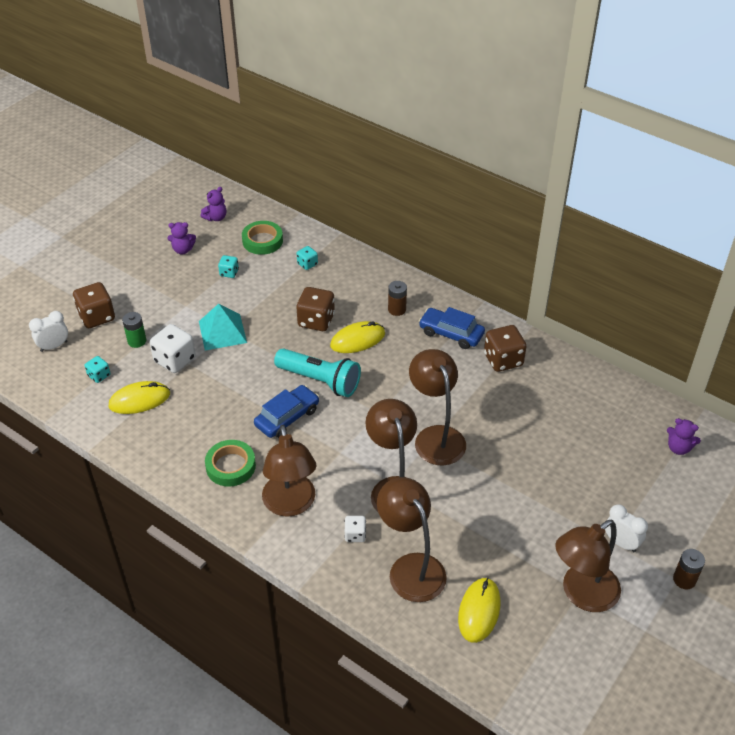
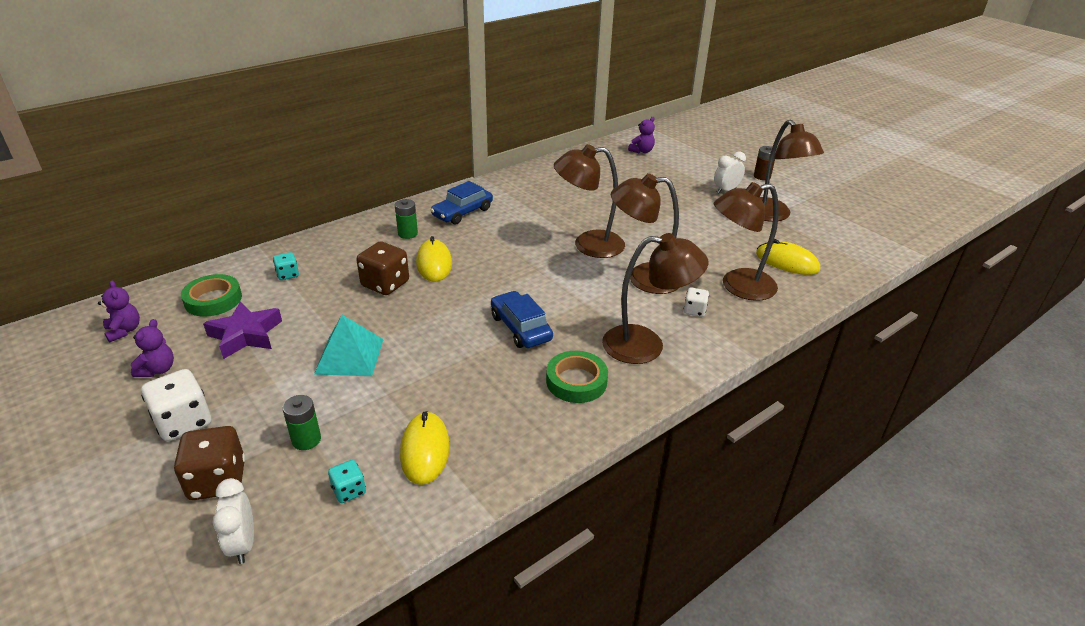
camera: 75 degrees left, 10 degrees down
white dice [150,324,196,373] -> white dice moved to [141,369,211,441]
turquoise dice [218,255,239,278] -> purple star [203,302,282,359]
turquoise flashlight [274,349,361,397] -> none
brown battery [388,281,407,316] -> green battery [395,199,418,239]
brown dice [484,325,527,372] -> none

